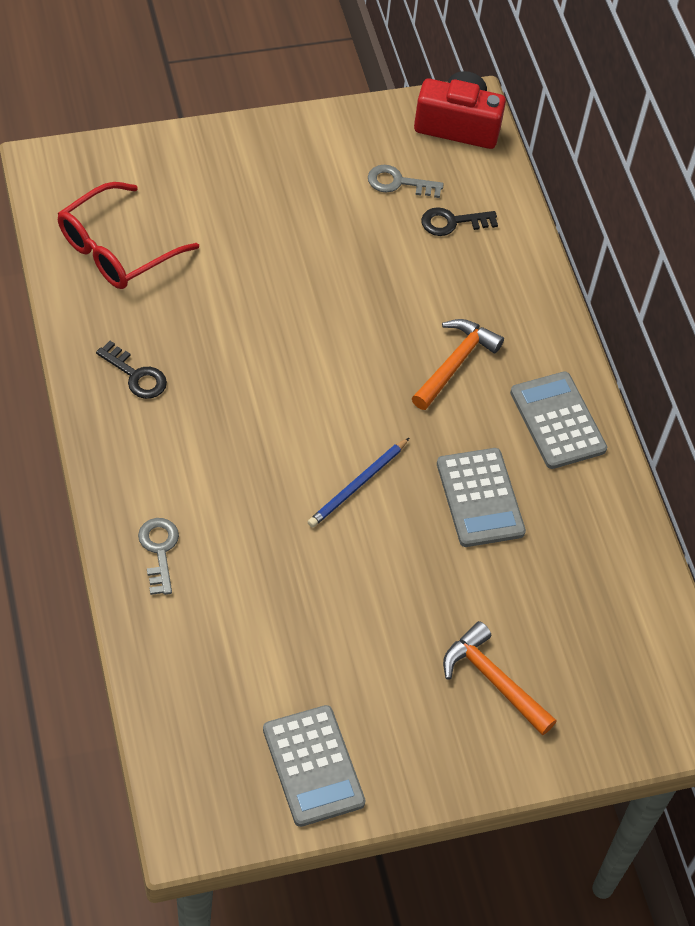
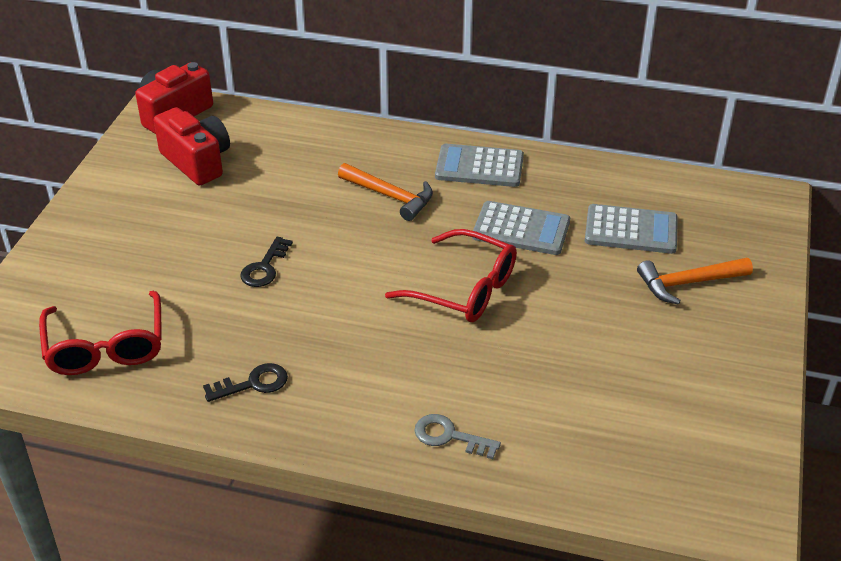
camera: 55 degrees left, 15 degrees down
grey calculator [263,705,365,827] -> grey calculator moved to [585,204,678,254]
blue pencil [308,438,409,528] -> red glasses [385,229,517,322]
grey key [368,165,444,198] -> red camera [153,107,230,186]
orange hammer [412,319,504,410] -> orange hammer turned 150 degrees clockwise [338,163,433,221]
black key [421,207,498,236] -> black key moved to [240,237,293,287]

